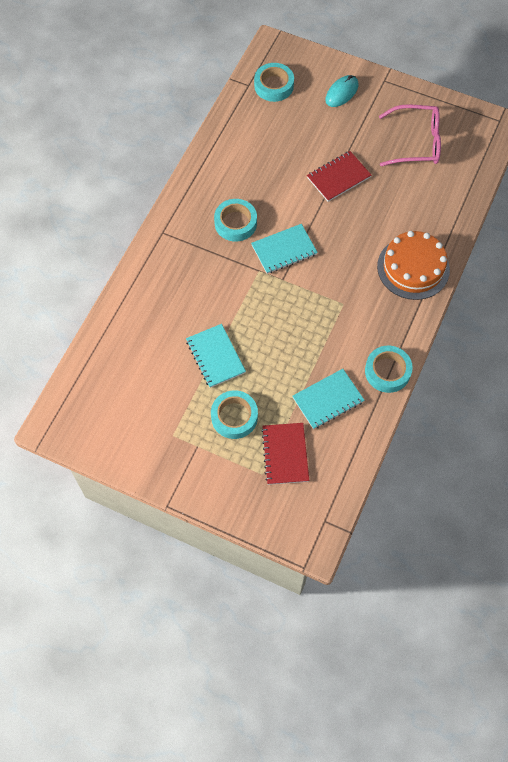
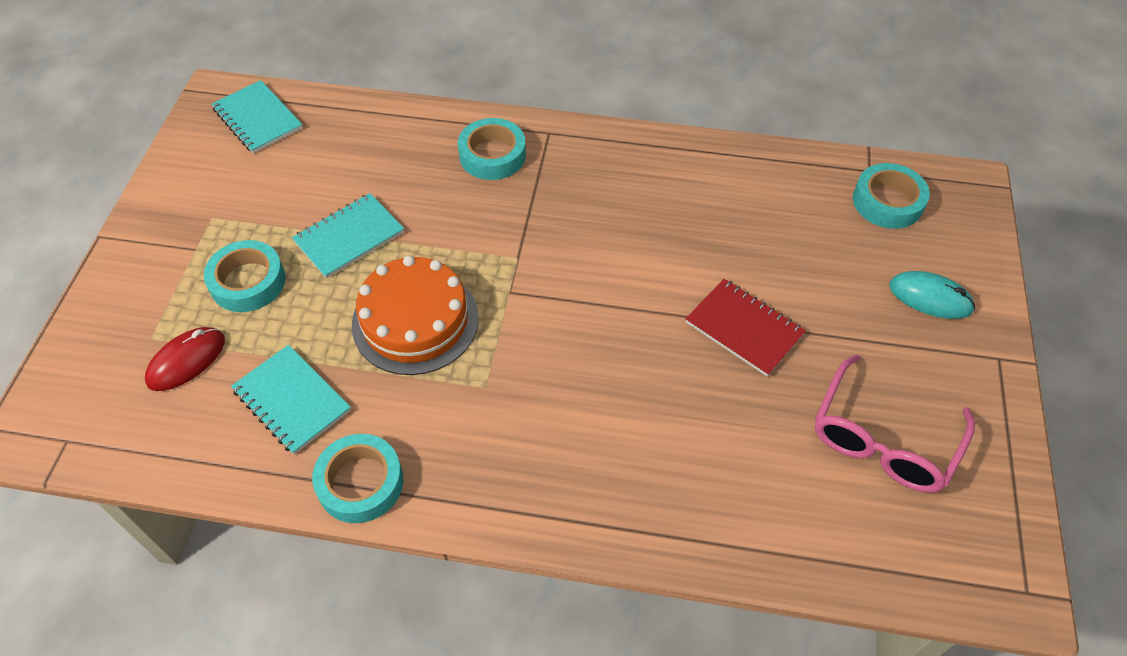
camera: 75 degrees right, 10 degrees down
turquoise tape [214,199,257,241] -> turquoise tape moved to [458,118,526,180]
turquoise notebook [251,224,318,274] -> turquoise notebook moved to [211,80,303,153]
red notebook [261,423,309,485] -> red mouse [145,327,225,391]
orange cake [377,231,450,300] -> orange cake moved to [352,255,479,375]
pink glasses [379,104,441,166] -> pink glasses turned 45 degrees clockwise [815,354,975,493]

